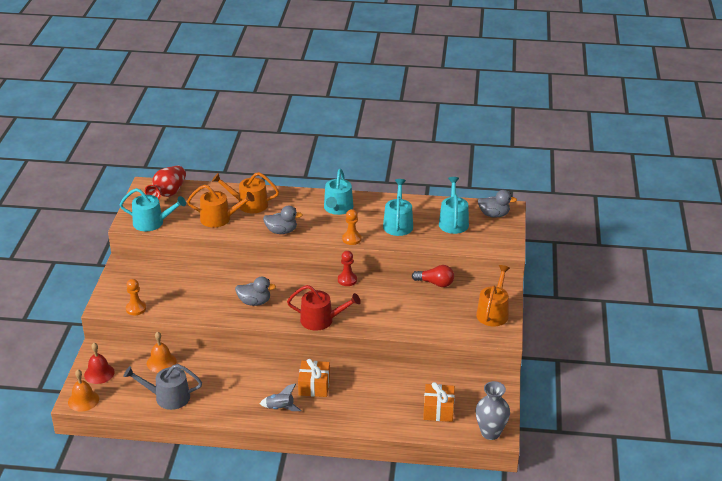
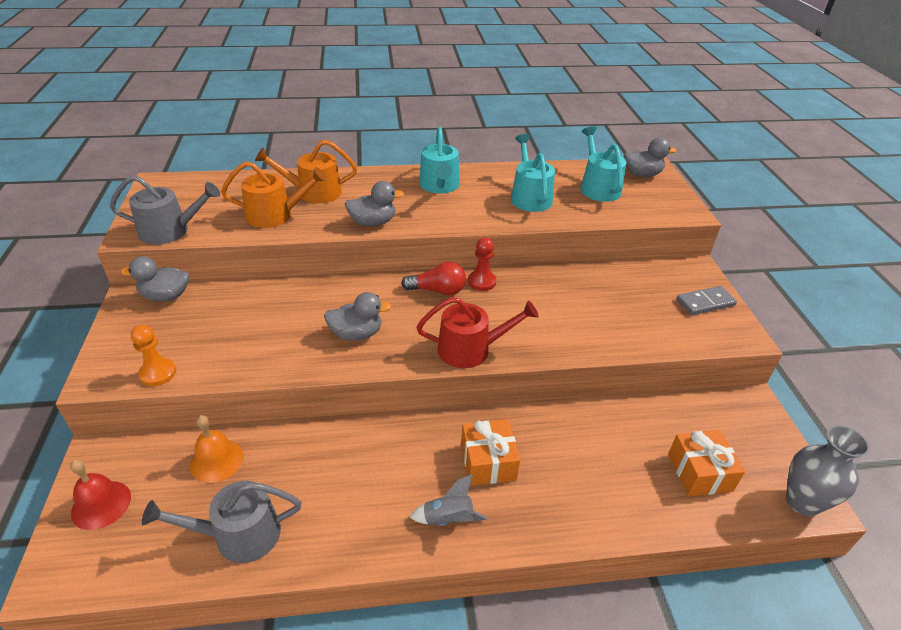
camera: 15 degrees left, 5 degrees up
orange bell [68,369,99,412] -> none
turquoise watering can [119,188,186,231] -> grey watering can [110,175,220,245]
red vase [145,166,186,199] -> none
orange pawn [342,209,362,245] -> none
red light bulb [412,265,454,287] -> red light bulb moved to [401,262,466,295]
orange watering can [476,265,510,326] -> grey domino [676,286,737,315]
none -> grey duck [121,256,189,302]

